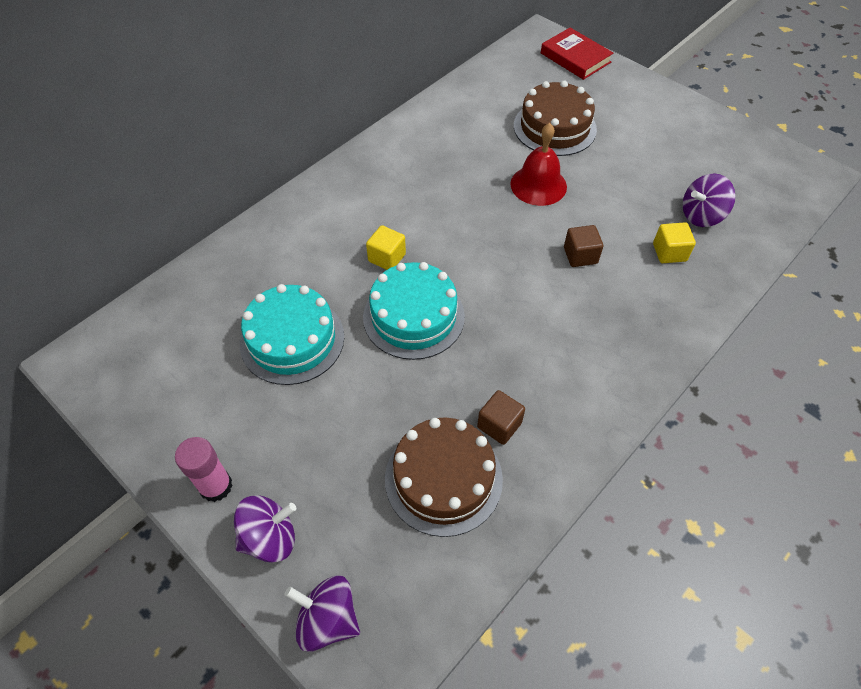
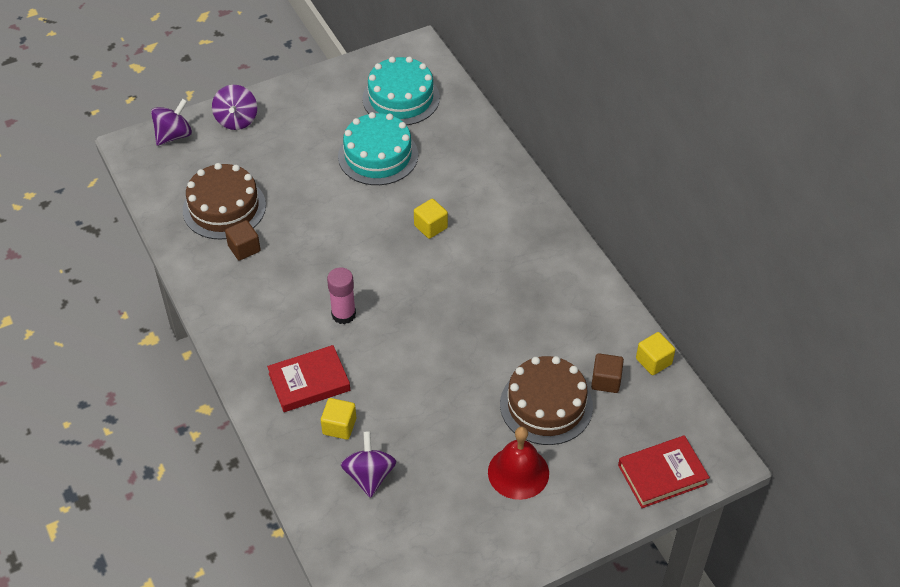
camera: 110 degrees right, 5 degrees down
pink glue stick [175,437,233,502] -> pink glue stick moved to [327,268,356,324]
turquoise cake [363,262,465,360] -> turquoise cake moved to [362,56,440,125]
red bell [510,123,567,206] -> red bell moved to [488,427,549,500]
brown cube [564,225,603,267] -> brown cube moved to [591,353,624,393]
none -> red book [267,345,350,412]
none -> yellow cube [636,332,675,375]

